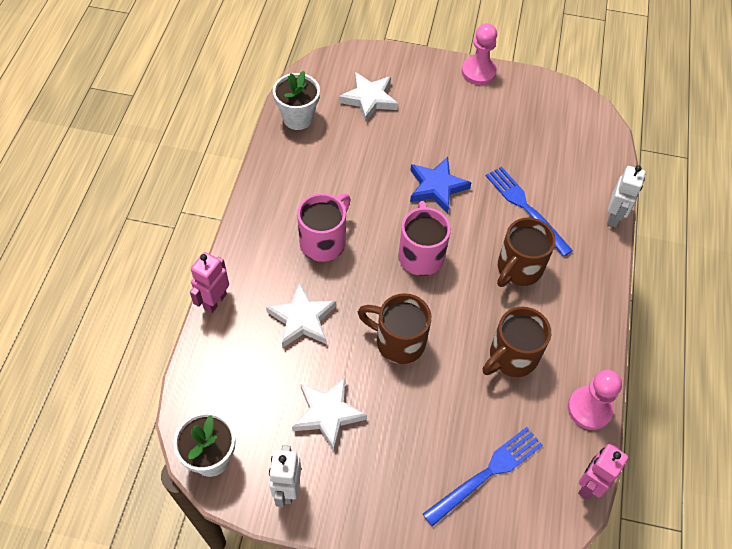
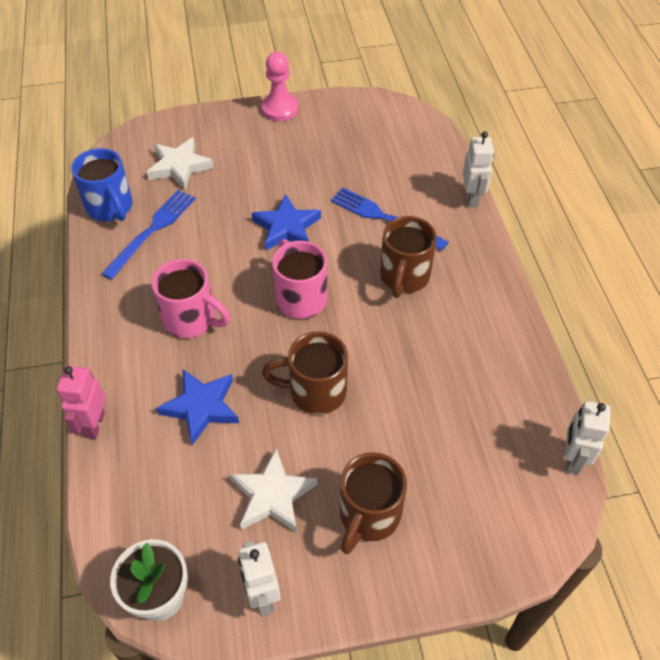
camera: 20 degrees left, 5 degrees down
white star [266,282,336,348] -> blue star [156,369,239,445]
white flower pot [273,71,320,130] -> blue mug [71,148,133,221]
pink mug [297,193,351,262] -> pink mug turned 105 degrees clockwise [152,259,230,338]
blue fork [423,427,543,526] -> blue fork moved to [101,190,196,280]
brown mug [483,307,551,377] -> brown mug moved to [340,452,407,554]
pink pawn [568,370,622,430] -> none
pink robot [578,444,628,500] -> white robot [565,401,610,475]

